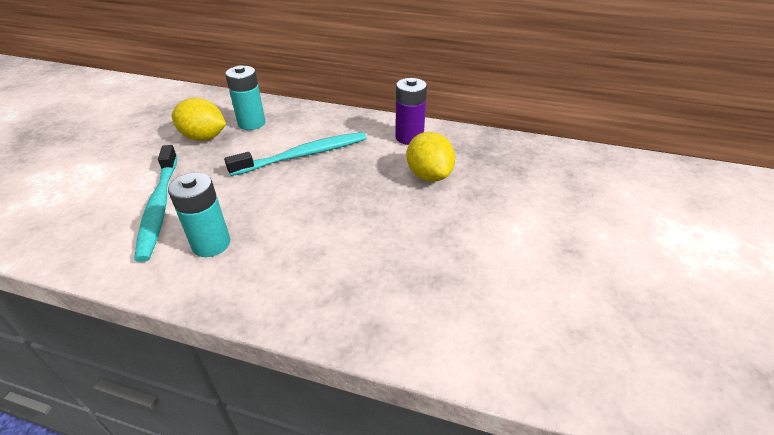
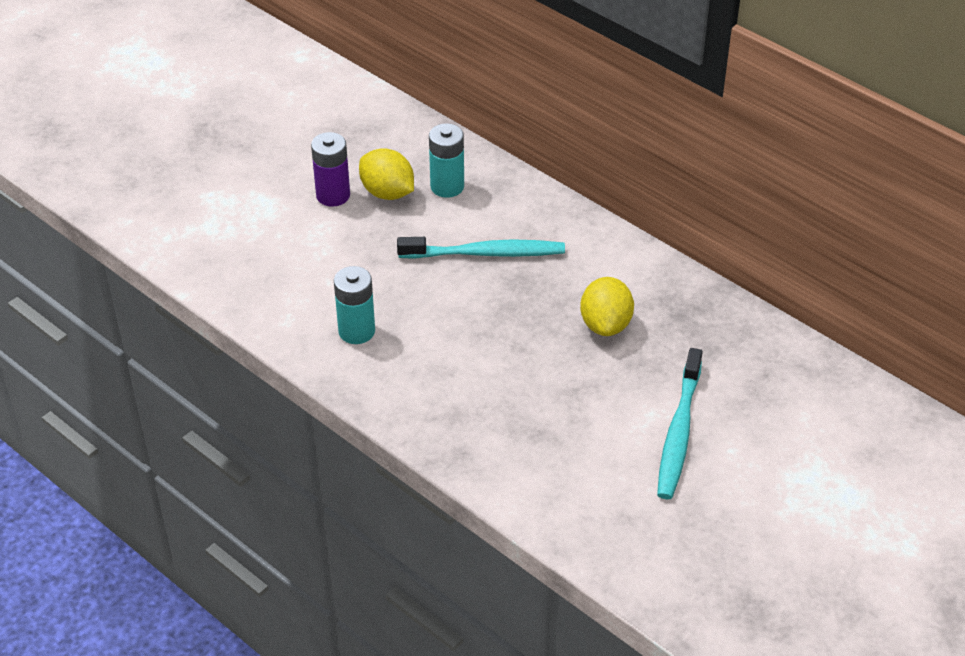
camera: 25 degrees right, 5 degrees up
turquoise toothbrush [134,145,178,262] -> turquoise toothbrush moved to [657,348,703,499]
purple battery [395,78,427,145] -> purple battery moved to [311,132,350,207]

